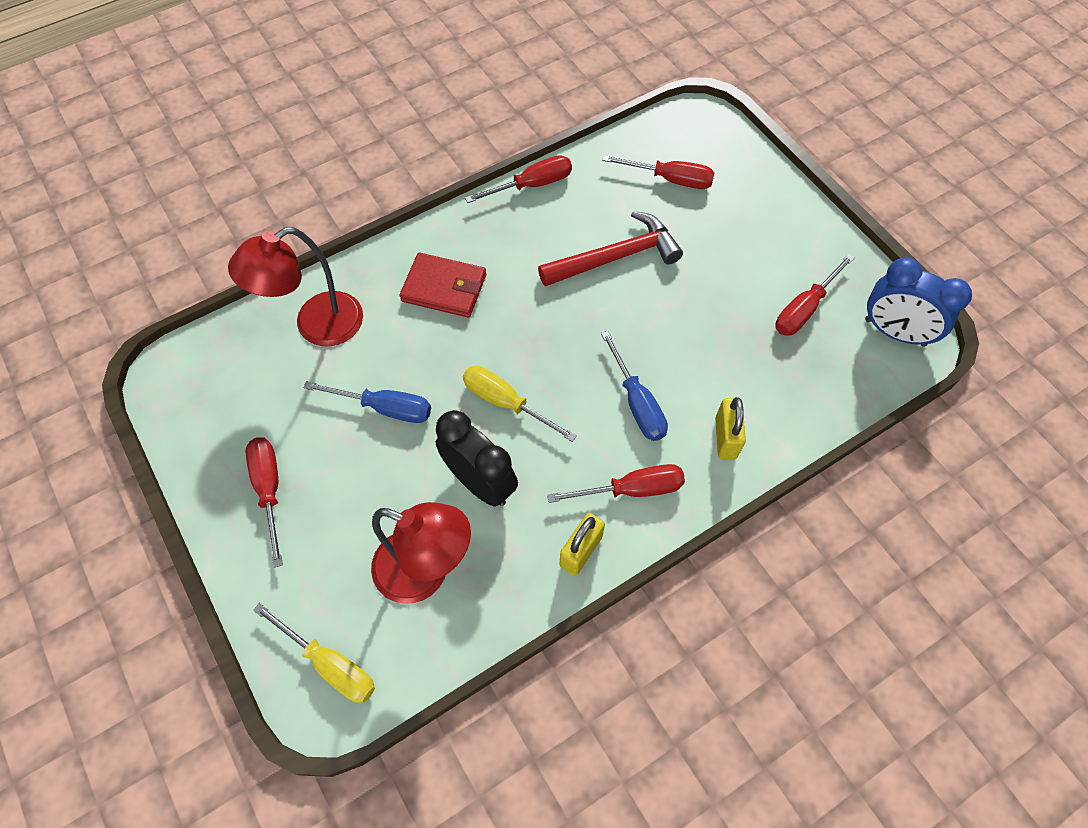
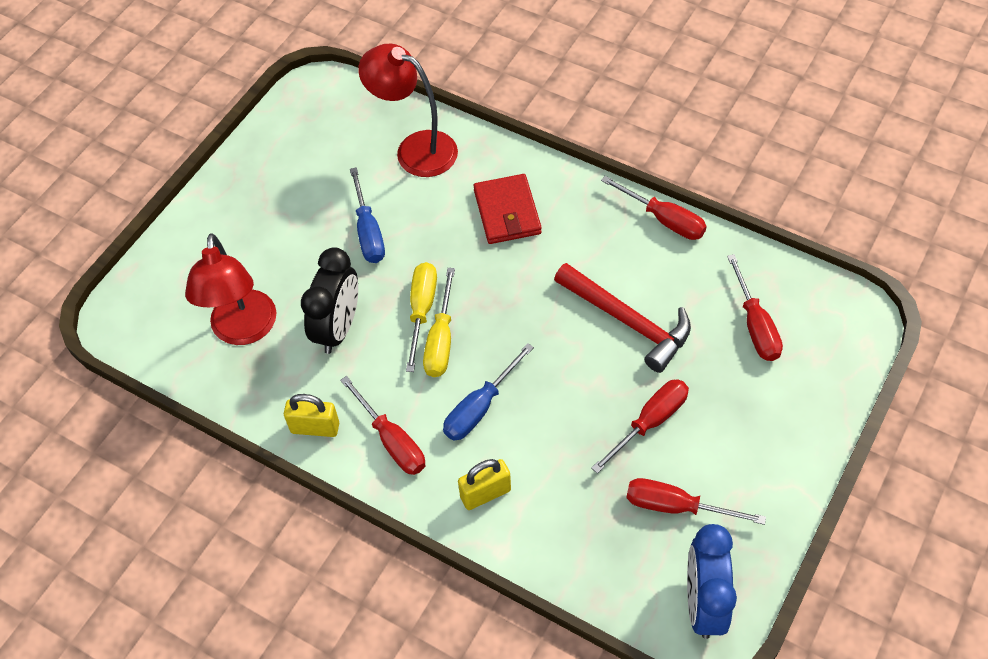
camera: 65 degrees right, 5 degrees down
red screwdriver [245,437,283,568] -> red screwdriver moved to [591,379,689,474]
yellow screwdriver [253,603,375,703] -> yellow screwdriver moved to [423,268,455,377]

